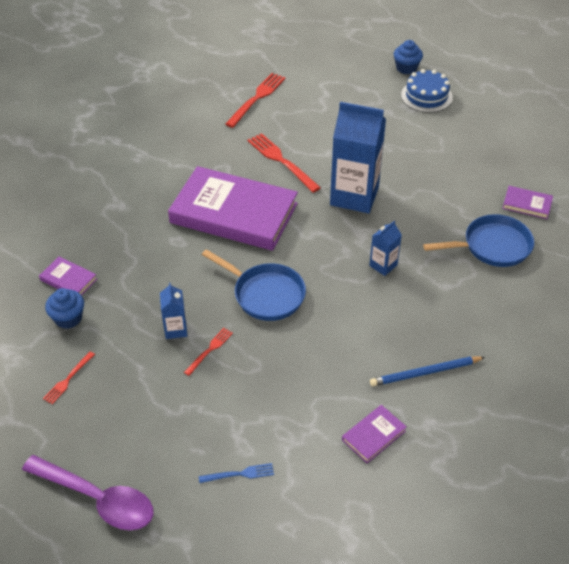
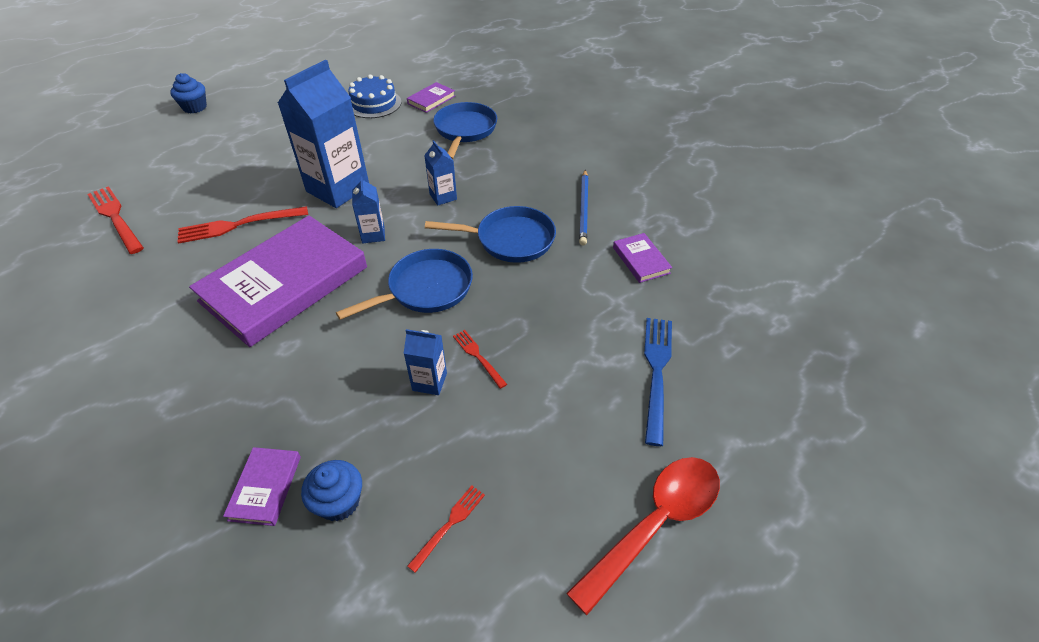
camera: 70 degrees left, 0 degrees up
purple spoon [22,455,154,530] -> red spoon [566,457,720,615]
purple book [39,257,97,296] -> purple book turned 45 degrees counterclockwise [223,447,301,526]
red fork [43,352,95,404] -> red fork turned 105 degrees counterclockwise [407,486,485,573]
blue fork [199,463,274,483] -> blue fork [644,318,672,446], size x1.83
blue cake [401,69,453,113] -> blue cake moved to [348,74,401,118]
none -> blue carton [352,176,385,244]
none -> blue pan [425,206,556,263]

